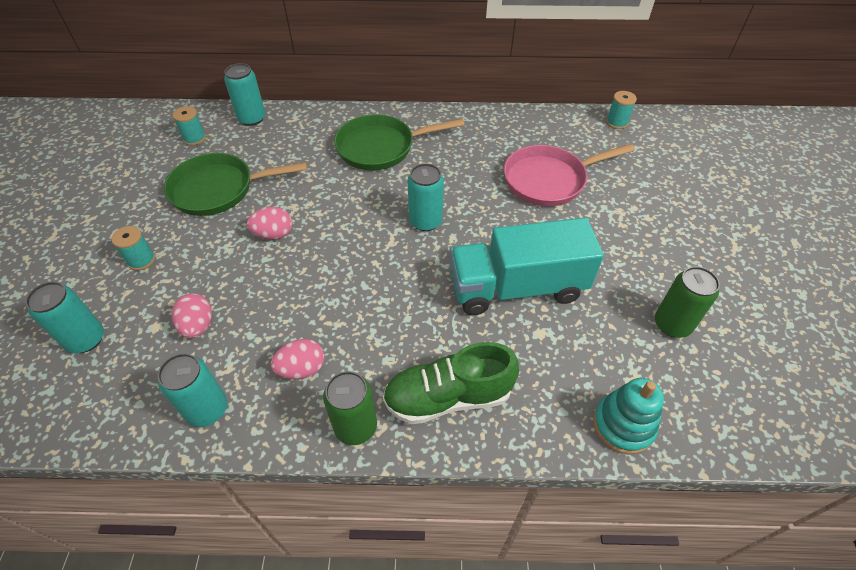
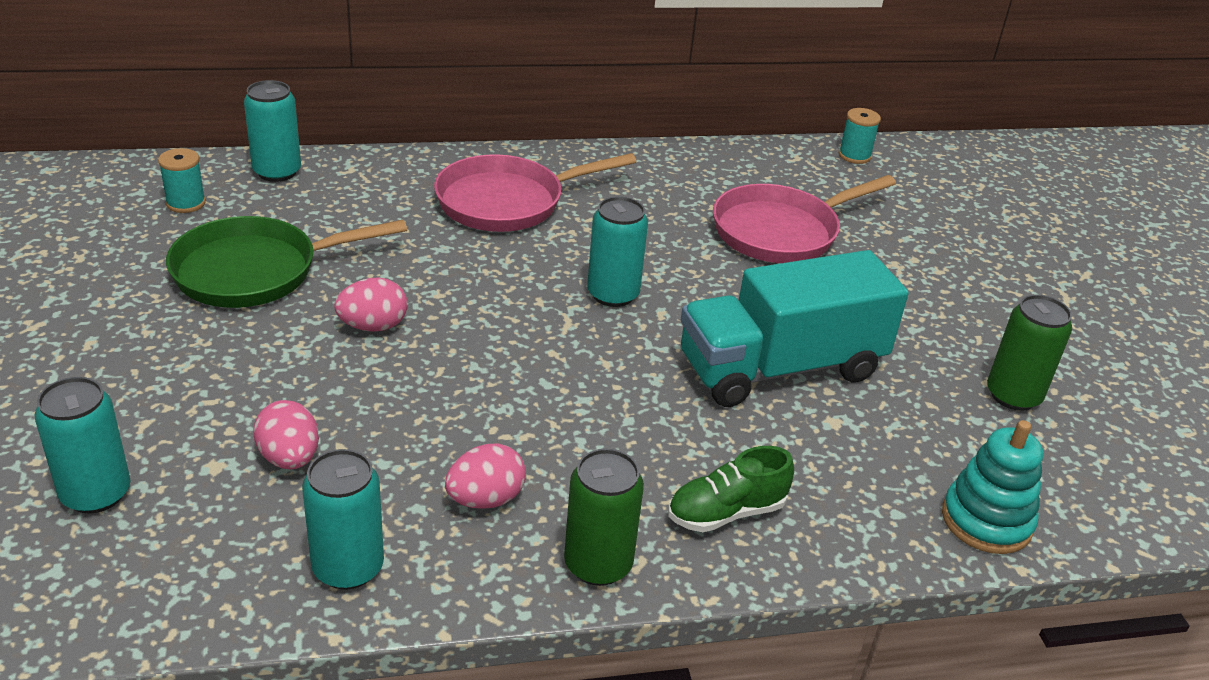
camera: 15 degrees left, 15 degrees down
turquoise spool [111,226,155,271] -> none
green pan [334,114,465,170] -> pink pan [434,153,637,232]
green shoe [383,342,519,424] -> green shoe [668,446,794,532], size x0.64

